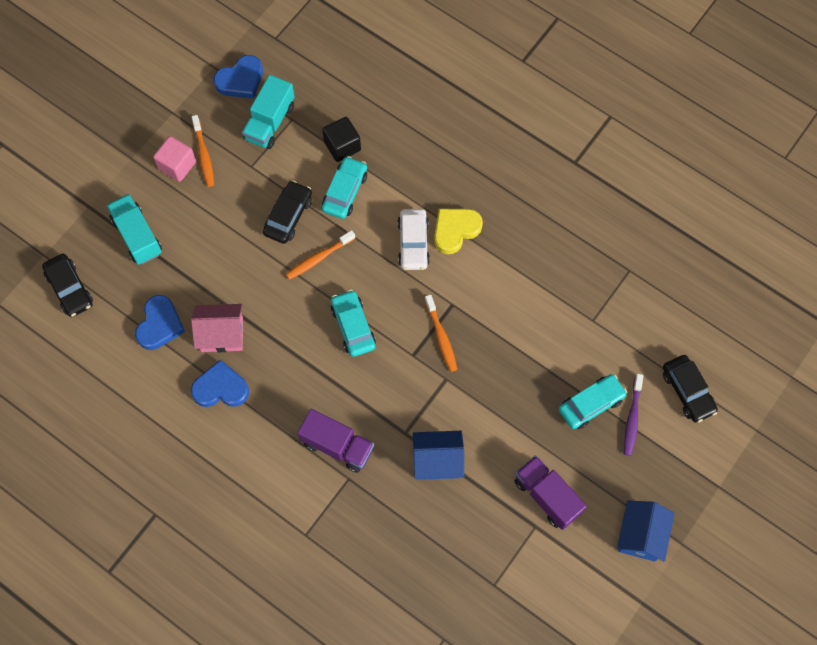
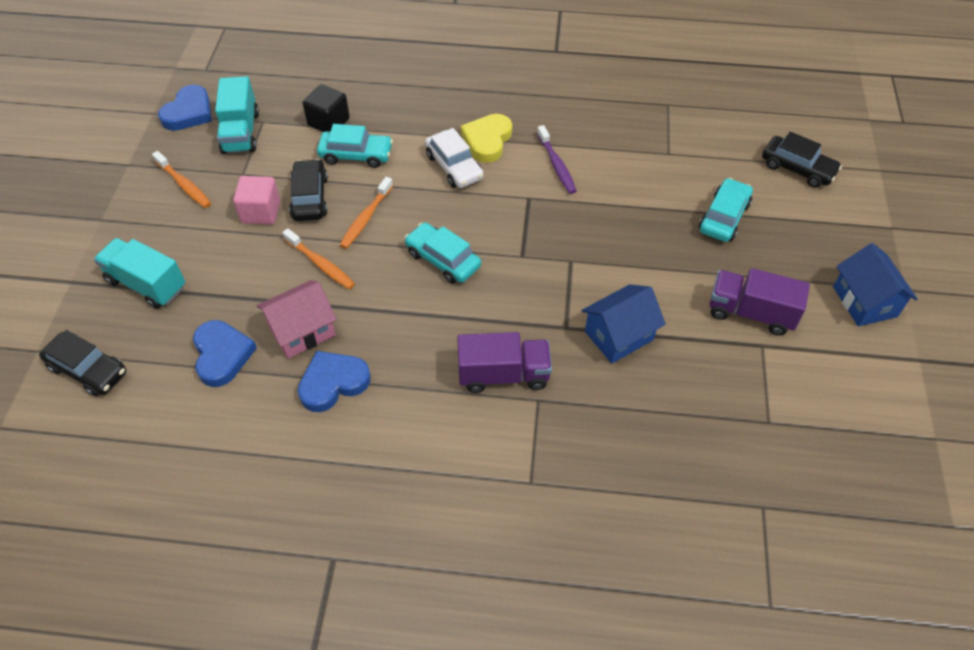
camera: 30 degrees left, 15 degrees down
pink cube [153,136,196,182] -> pink cube moved to [233,176,280,224]
turquoise car [322,156,367,219] -> turquoise car turned 105 degrees clockwise [317,124,393,168]
orange toothbrush [425,294,457,372] -> orange toothbrush moved to [282,228,355,290]
purple toothbrush [624,374,643,456] -> purple toothbrush moved to [537,125,576,194]

